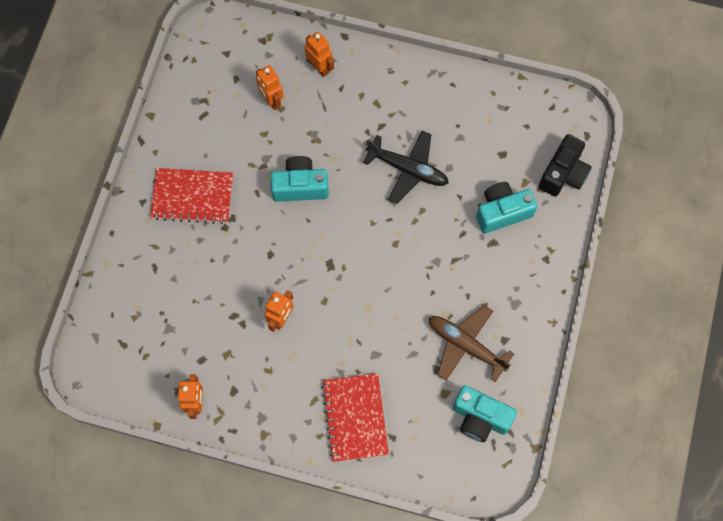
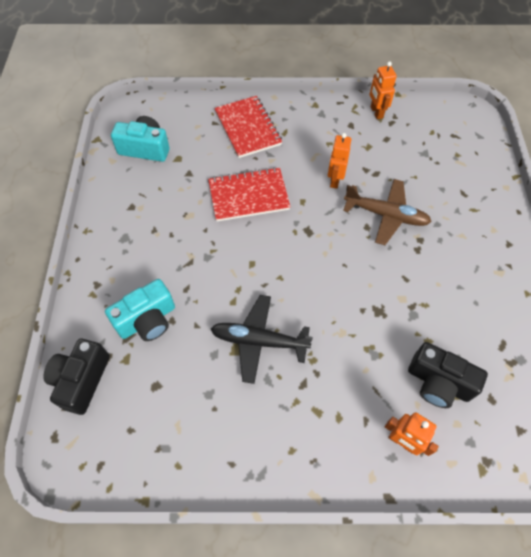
camera: 165 degrees right, 10 degrees down
red notebook [150,168,233,224] -> red notebook moved to [208,167,291,221]
orange robot [256,65,284,110] -> black camera [408,342,488,408]
turquoise camera [270,156,329,202] -> none
brown plane [429,305,514,382] -> brown plane moved to [343,179,432,245]

